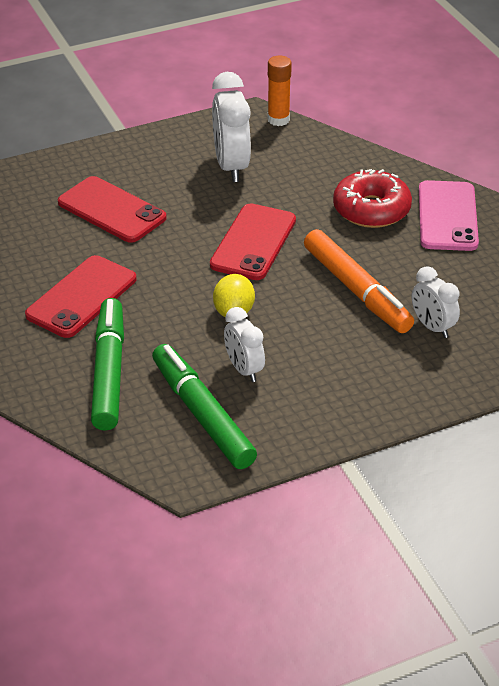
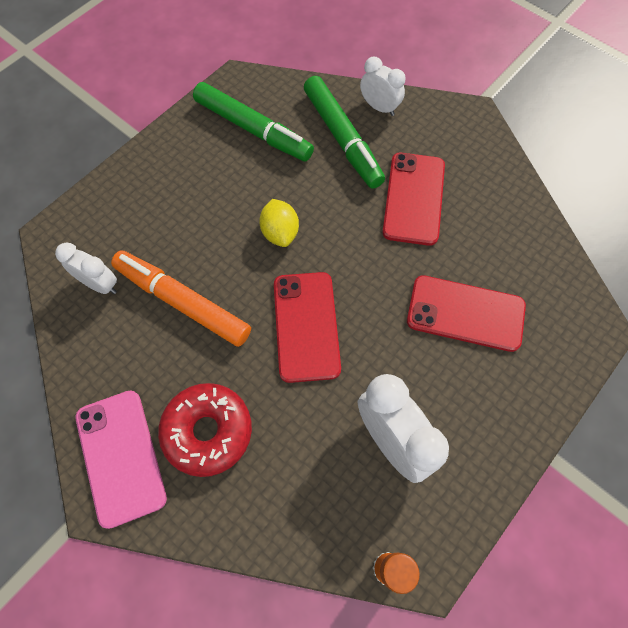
camera: 155 degrees right, 25 degrees up
white clock [224,307,265,382] -> white clock moved to [360,57,406,116]

